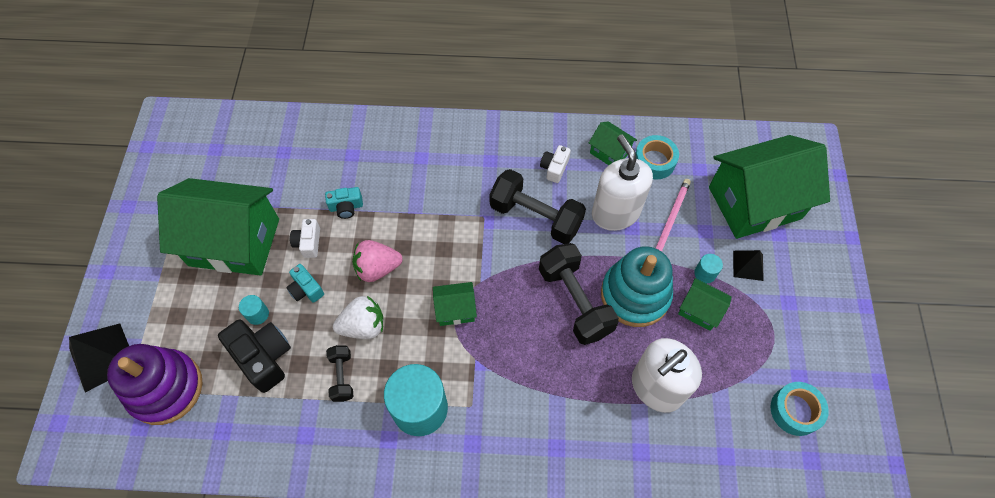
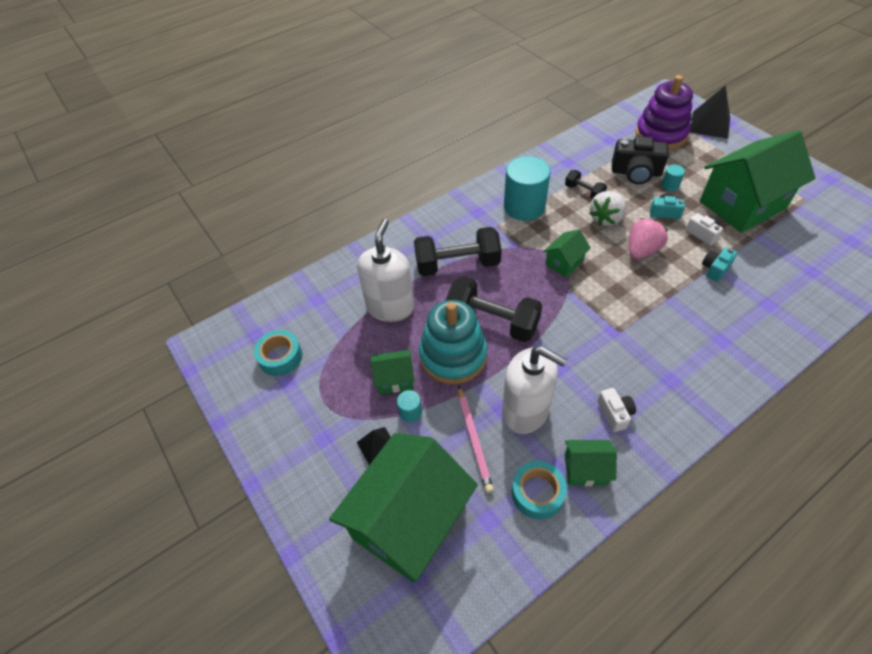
camera: 145 degrees right, 10 degrees down
black dumbbell [489,169,586,244] -> black dumbbell moved to [414,227,502,276]

